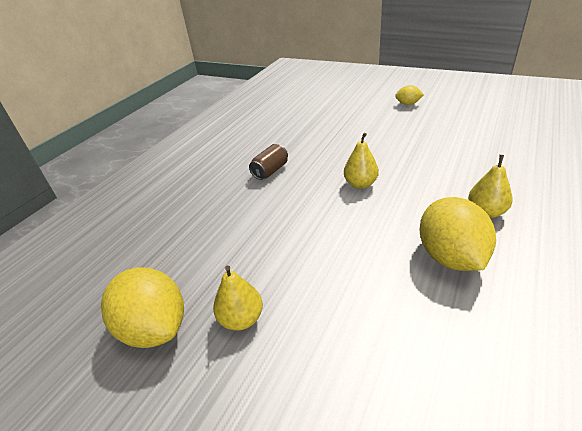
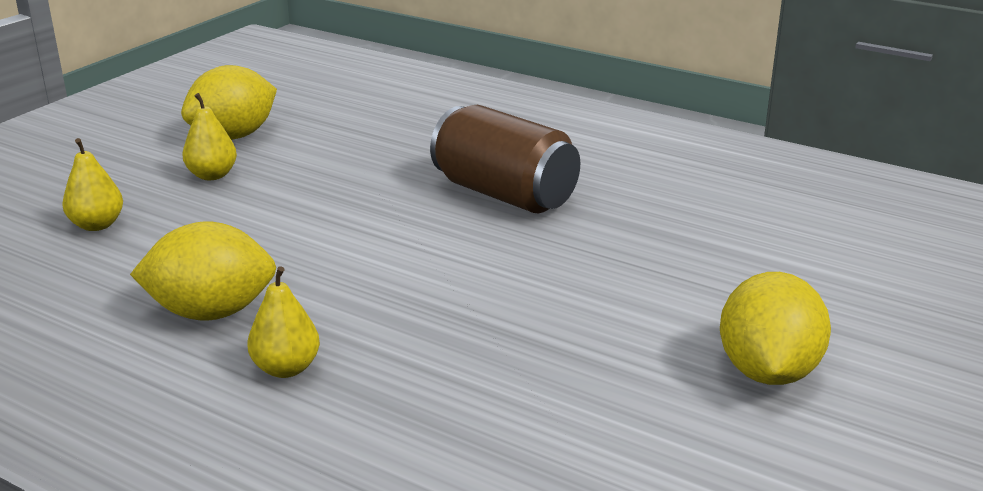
camera: 90 degrees right, 10 degrees down
brown can [249,144,288,180] -> brown can [430,105,580,214], size x2.05
yellow pear [344,133,379,189] -> yellow pear moved to [62,138,123,231]
yellow lemon [395,85,424,105] -> yellow lemon [720,272,831,385], size x2.01

